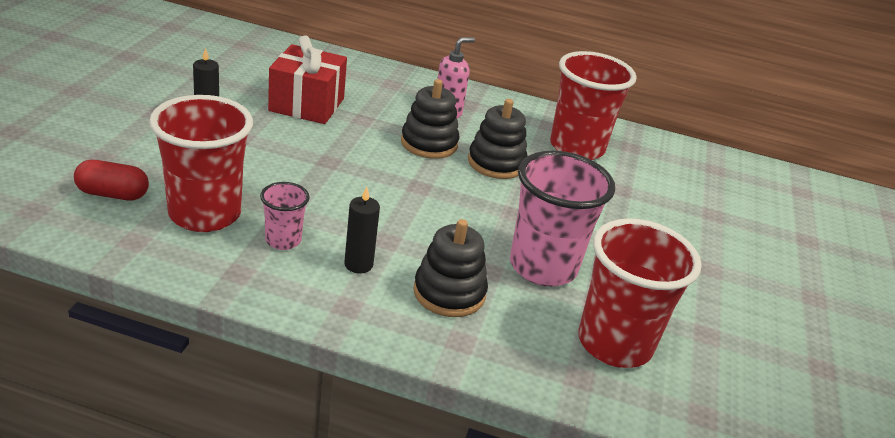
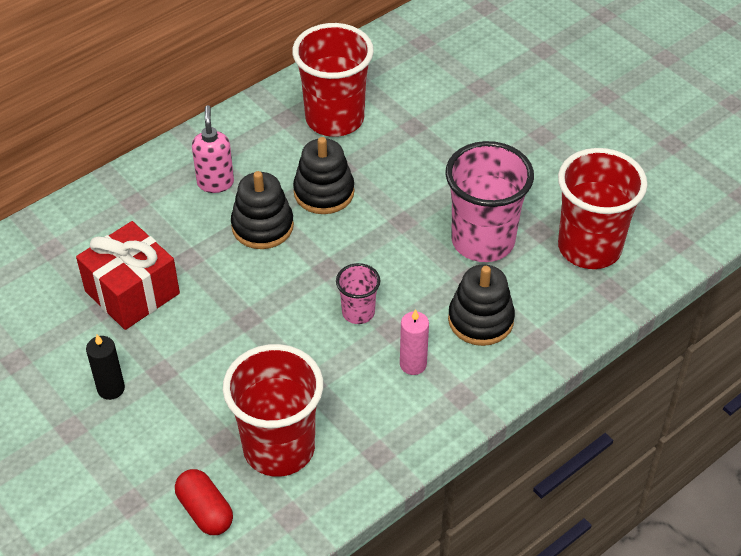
camera: 50 degrees left, 15 degrees up
red capsule [74,160,149,201] -> red capsule turned 75 degrees counterclockwise [175,469,233,535]
pink cup [260,182,310,250] -> pink cup moved to [336,263,380,324]
black candle [344,187,380,273] -> pink candle [400,309,429,375]

